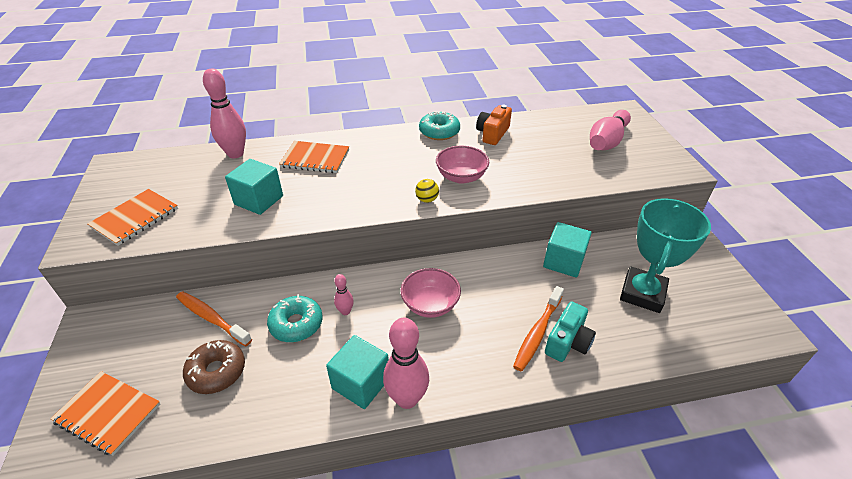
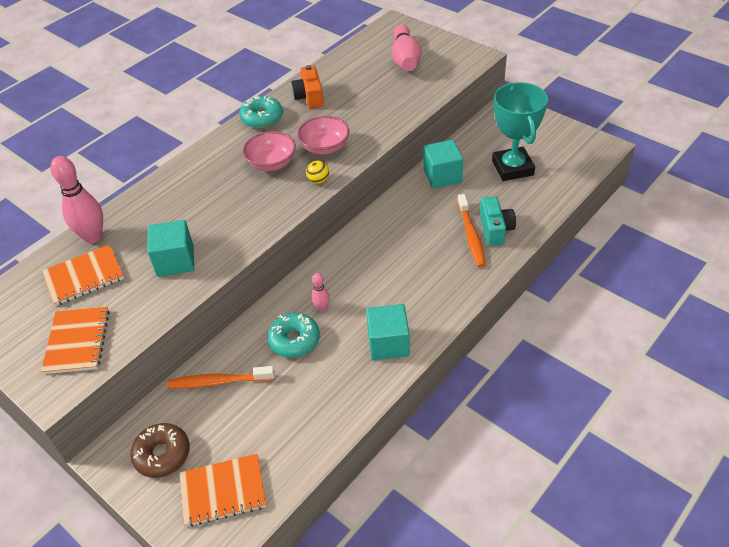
camera: 35 degrees left, 5 degrees up
brown donut [183,340,245,394] -> brown donut moved to [130,423,190,478]
orange notebook [279,141,349,173] -> orange notebook moved to [42,245,124,306]
pink bowling pin [383,318,429,409] -> none
pink bowl [401,268,461,318] -> pink bowl moved to [243,131,296,171]

